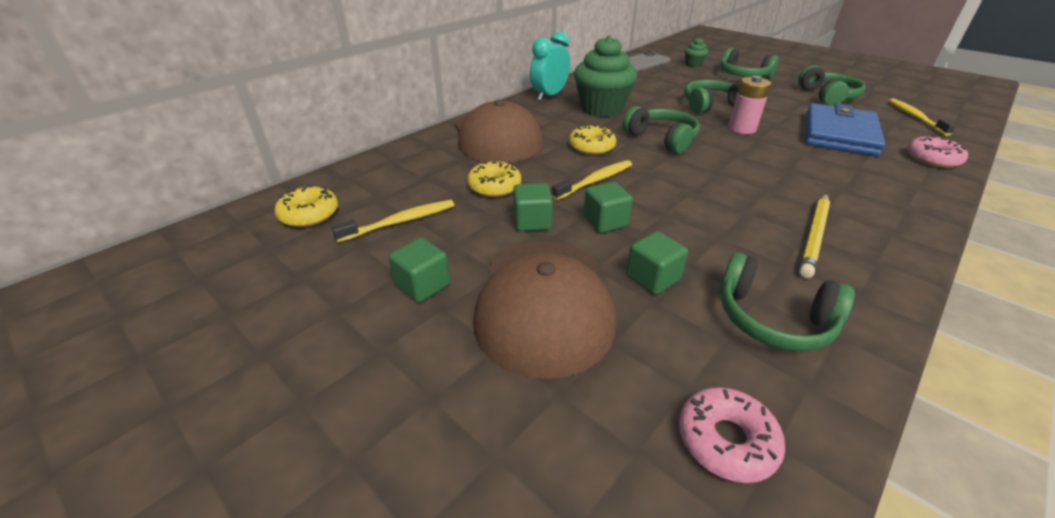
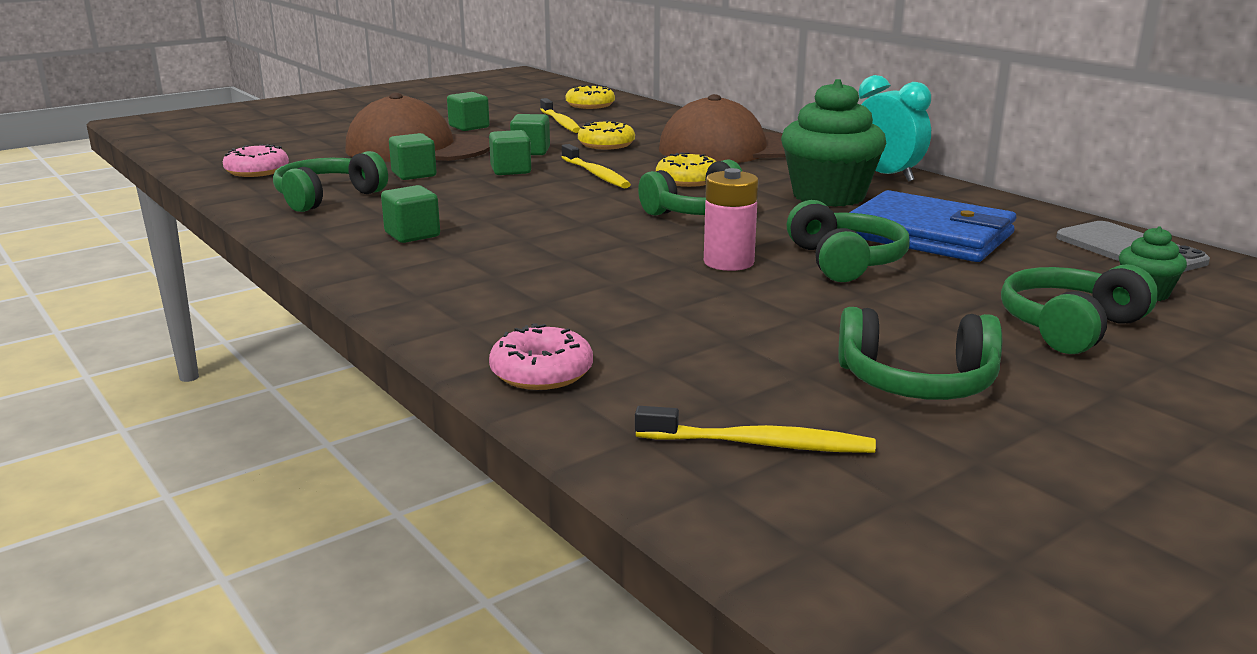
camera: 100 degrees right, 15 degrees down
yellow pencil [799,194,830,278] -> green cube [381,185,440,243]
blue wallet [806,103,886,156] -> blue wallet moved to [849,190,1016,262]

